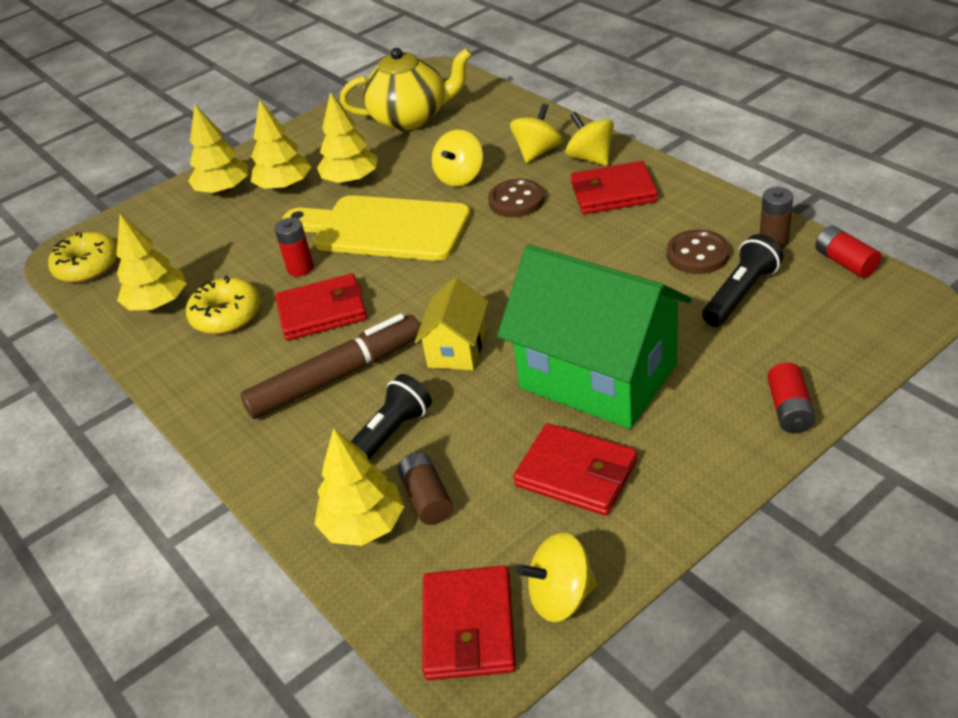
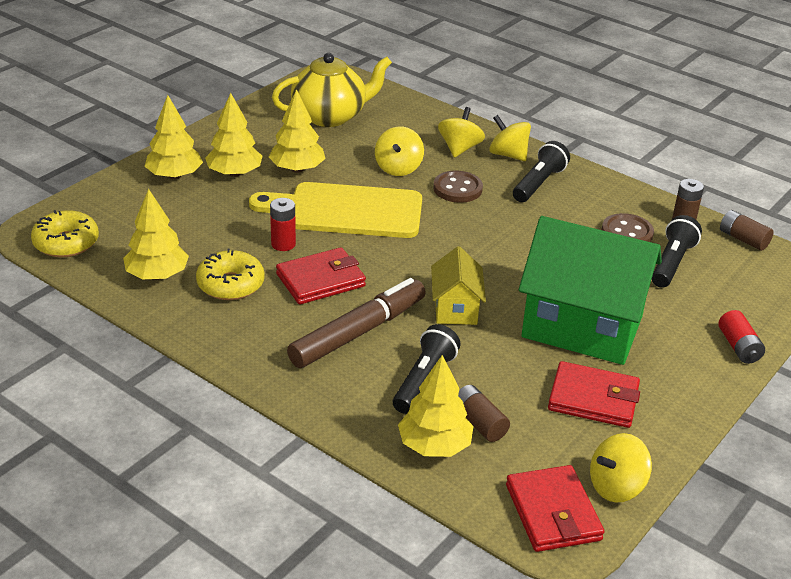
camera: 20 degrees left, 5 degrees down
red wallet [571,161,658,214] -> black flashlight [513,141,570,202]
red battery [815,226,882,278] -> brown battery [720,210,773,251]

